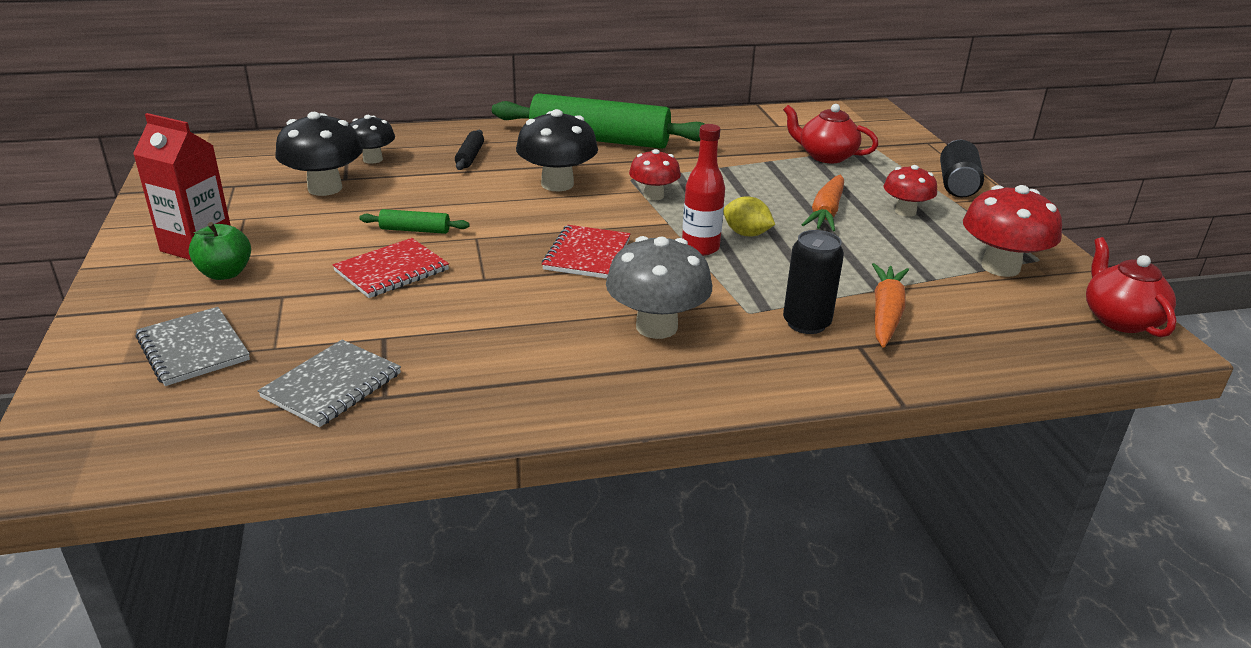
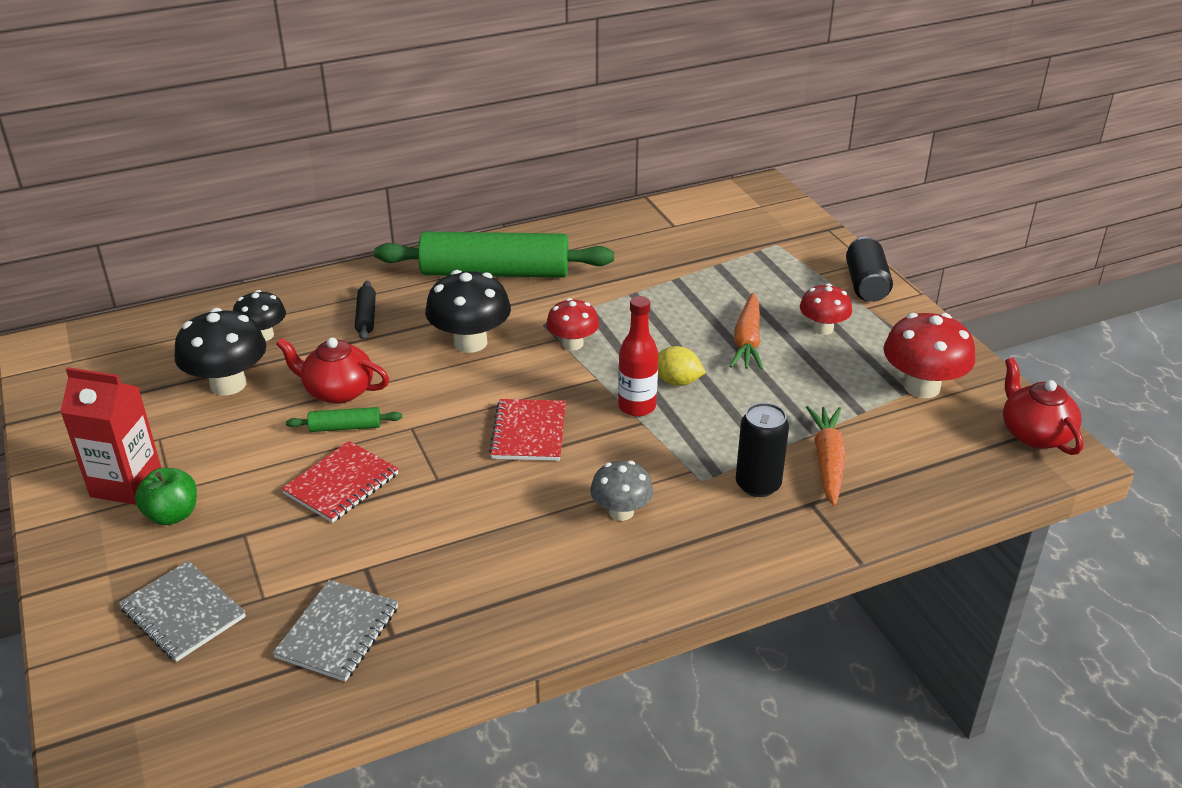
camera: 10 degrees left, 5 degrees up
grey mushroom [606,236,712,339] -> grey mushroom [590,461,653,521], size x0.62
red teapot [783,104,878,163] -> red teapot moved to [276,337,389,404]

